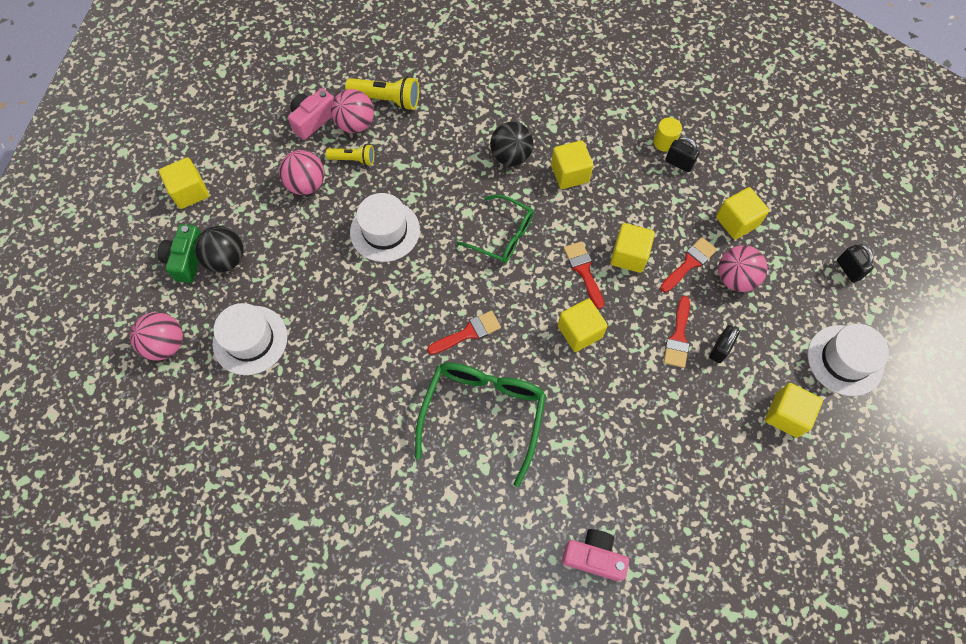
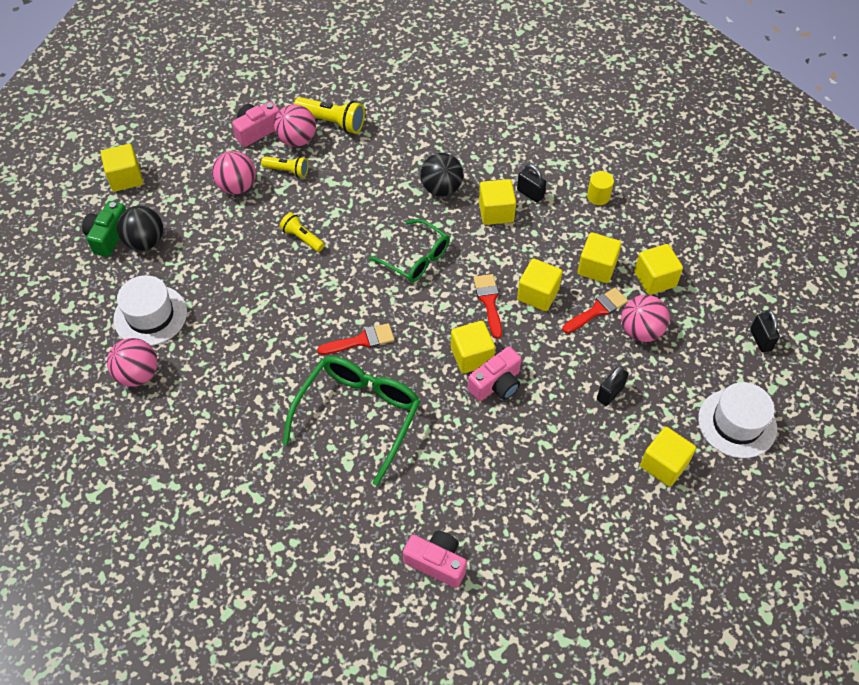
camera: 10 degrees right, 10 degrees down
pink ball [130,312,183,360] -> pink ball moved to [107,338,158,387]
white hat [350,193,420,262] -> yellow flashlight [280,213,325,252]
red brush [664,296,690,368] -> none
black padlock [665,137,700,172] -> black padlock moved to [517,164,546,203]
none -> pink camera [468,346,521,401]
none -> yellow cube [578,232,621,283]

